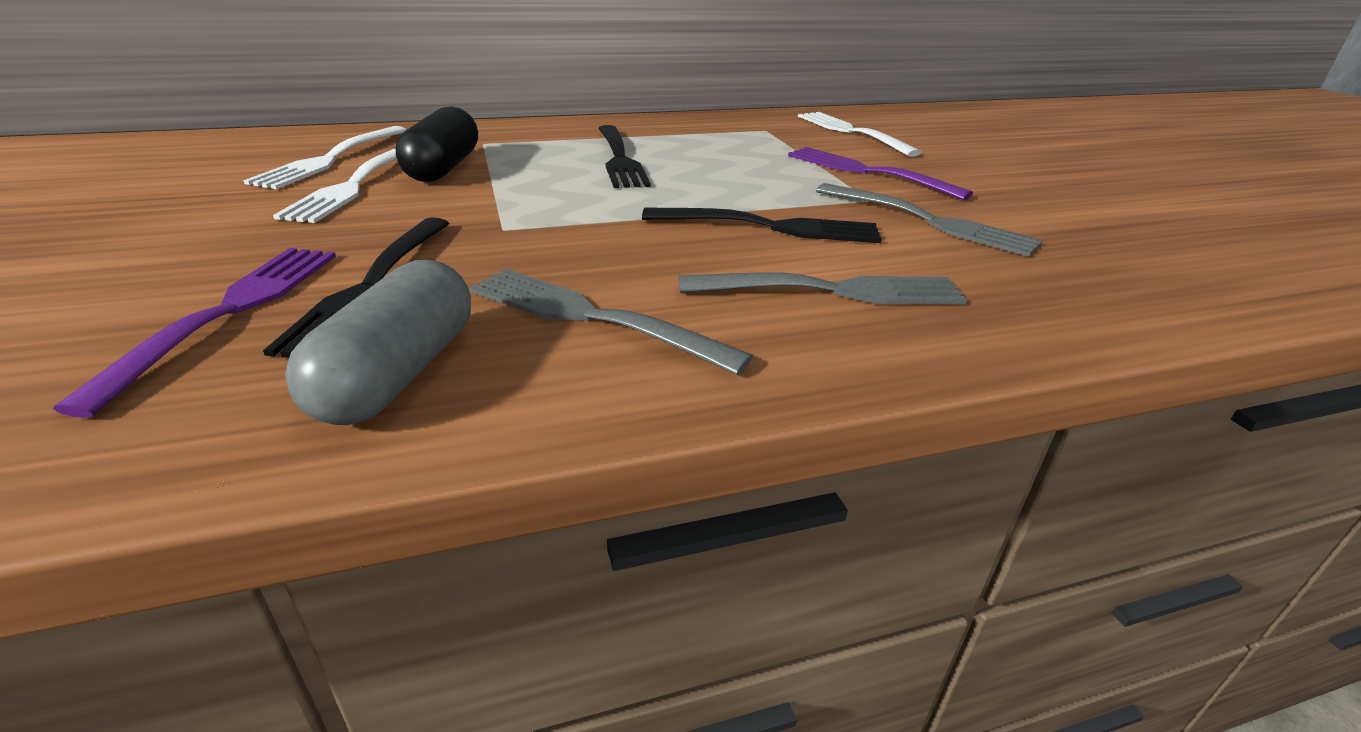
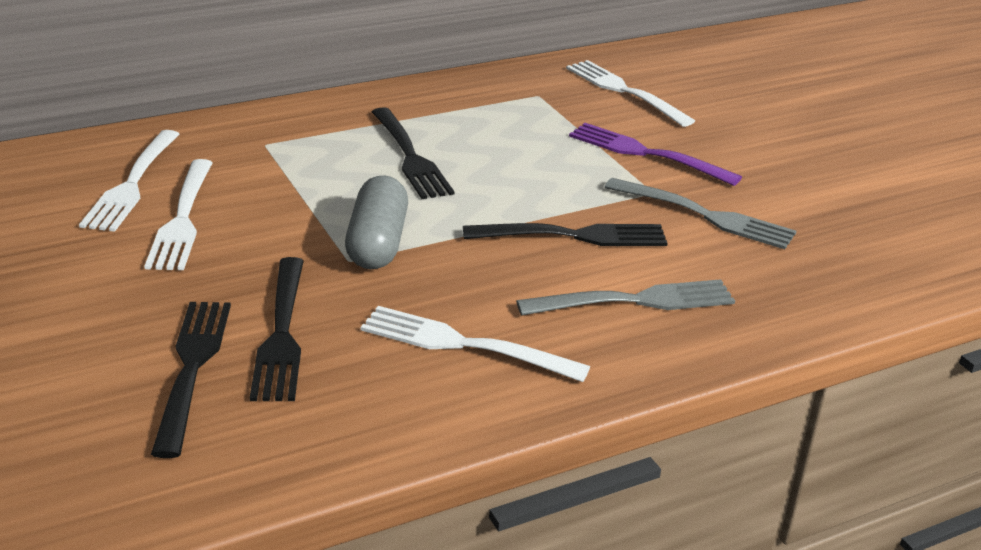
camera: 10 degrees left, 0 degrees up
purple fork [53,248,336,418] -> black fork [151,302,231,458]
grey capsule [285,260,471,425] -> grey capsule moved to [345,175,408,269]
black capsule [396,106,478,182] -> none
grey fork [469,269,753,375] -> white fork [361,306,590,382]

